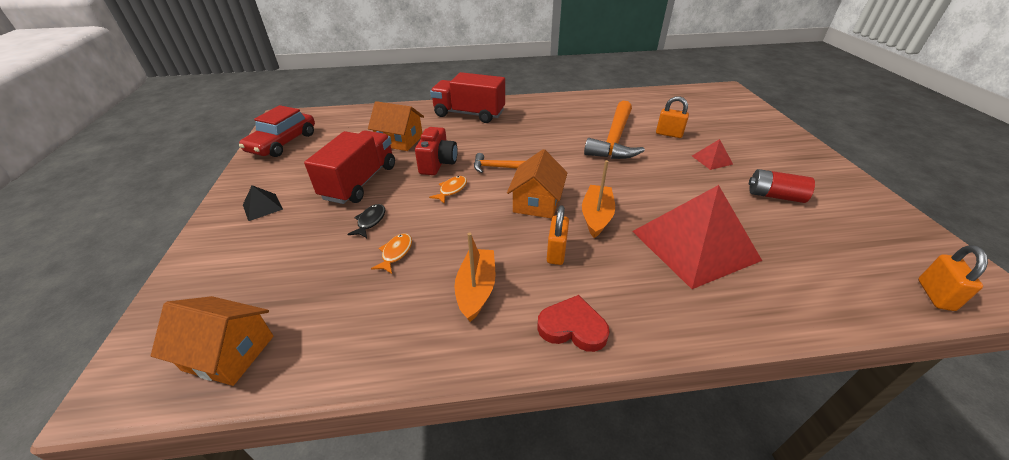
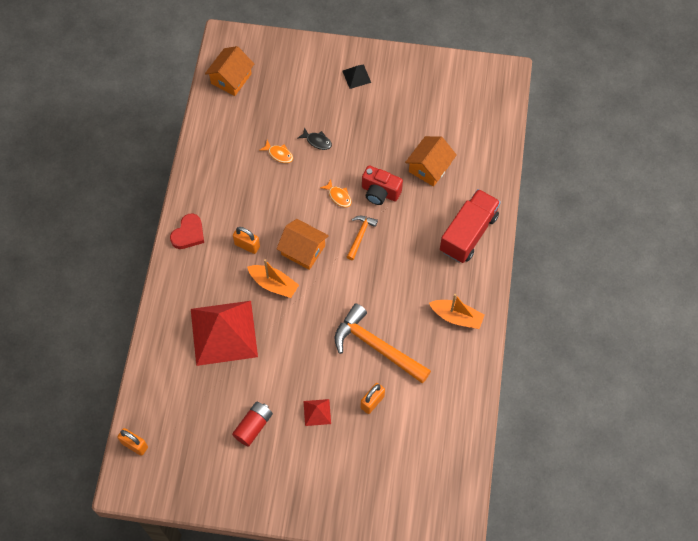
camera: 105 degrees right, 25 degrees up
red car [239,105,315,157] -> none
red truck [304,130,395,204] -> none
orange boat [455,233,496,322] -> orange boat moved to [429,294,484,329]

